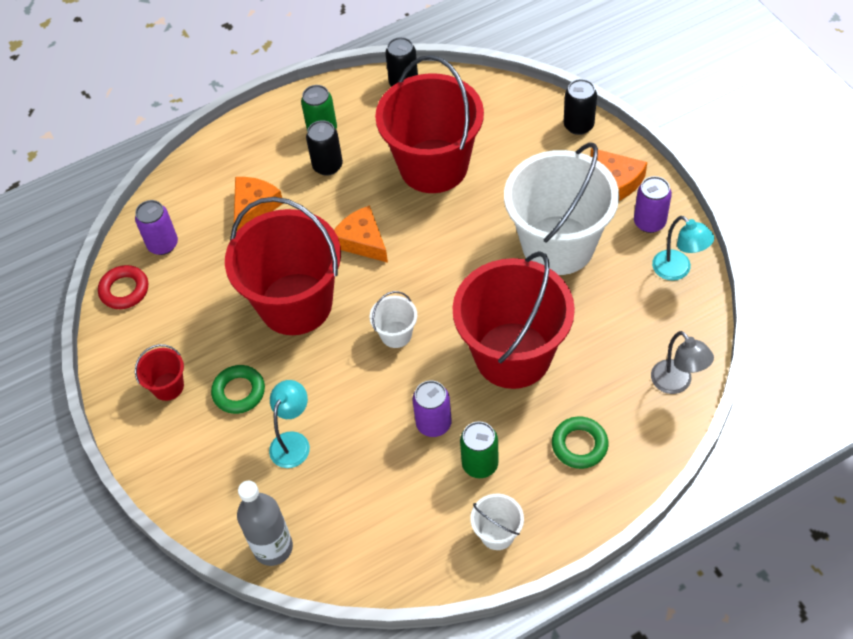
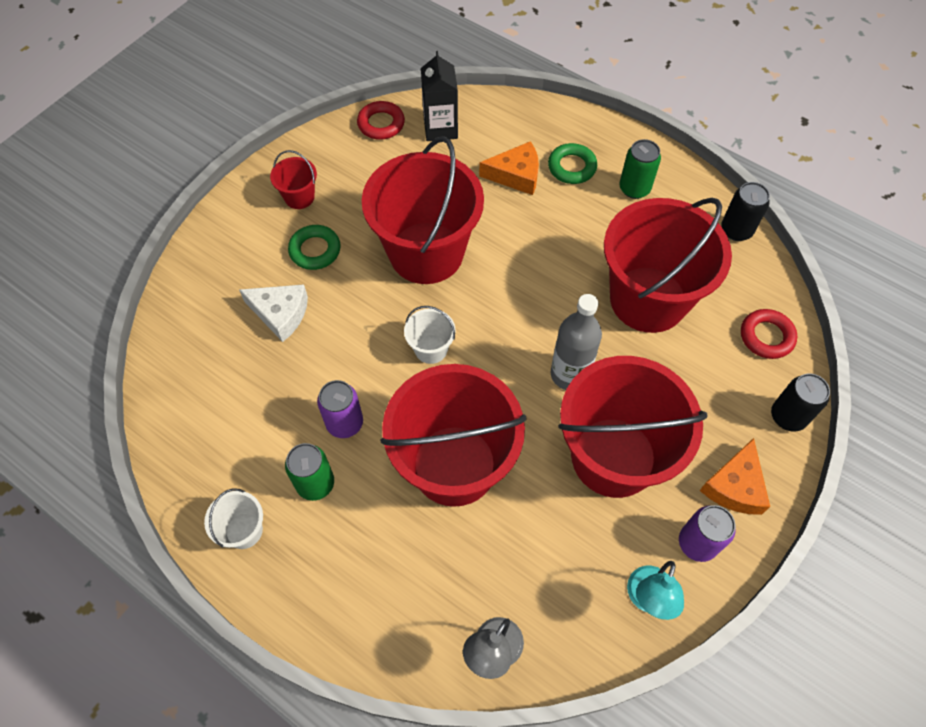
camera: 60 degrees right, 5 degrees up
purple can [135,200,178,255] -> black carton [421,51,458,141]
grey bottle [237,481,293,566] -> grey bottle moved to [551,294,602,390]
turquoise lamp [269,380,310,468] -> white cheese [239,284,308,342]
black can [306,120,343,176] -> none
orange cheese [334,205,388,263] -> none
white bucket [504,142,619,275] -> red bucket [558,356,707,498]
green ring [552,417,609,469] -> green ring moved to [548,143,597,184]
none -> red ring [741,309,797,359]

